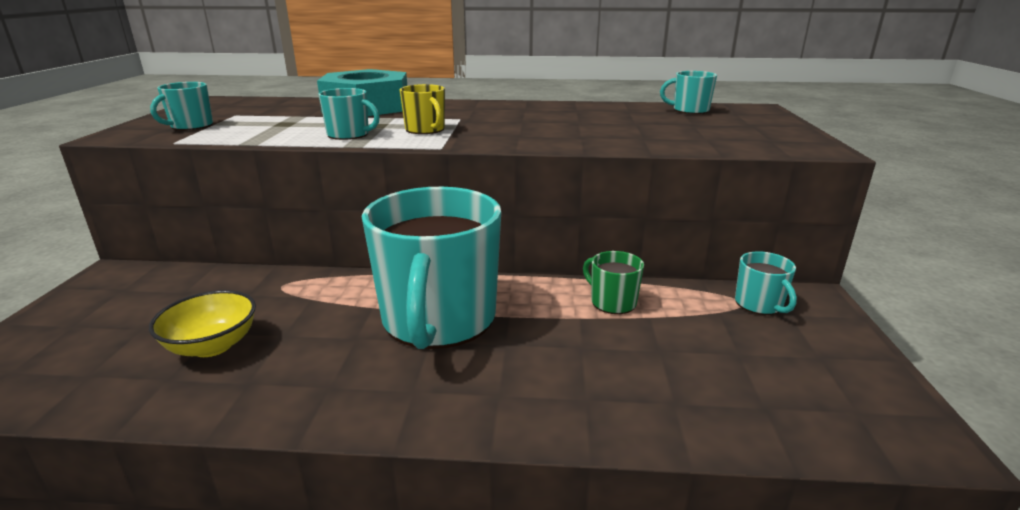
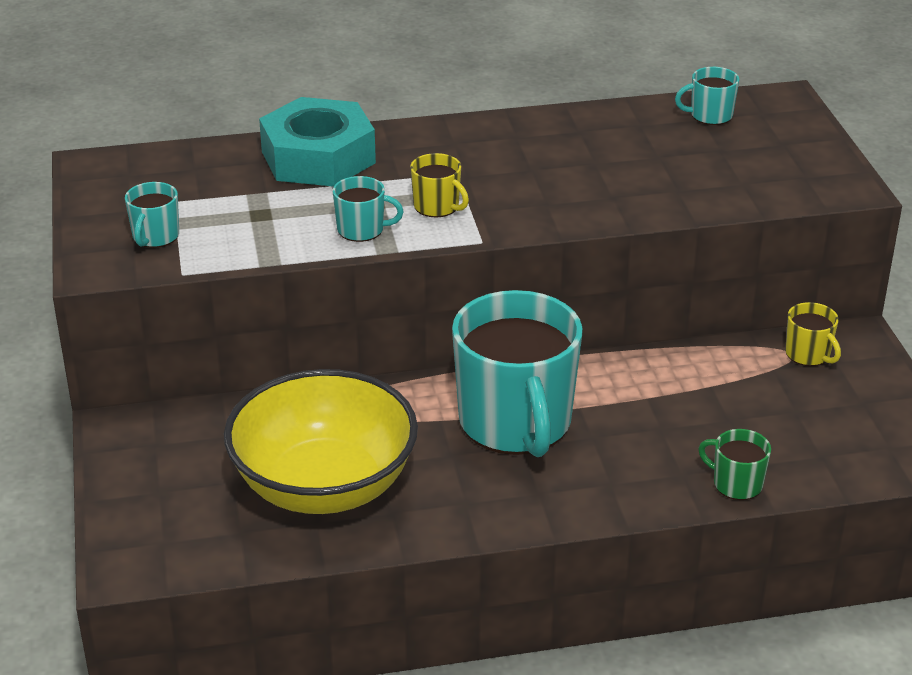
camera: 15 degrees left, 10 degrees up
yellow bowl [149,290,256,357] -> yellow bowl [224,369,418,514], size x2.09
green mug [583,251,644,314] -> green mug moved to [698,429,771,500]
turquoise mug [735,251,797,315] -> yellow mug [785,302,841,366]

